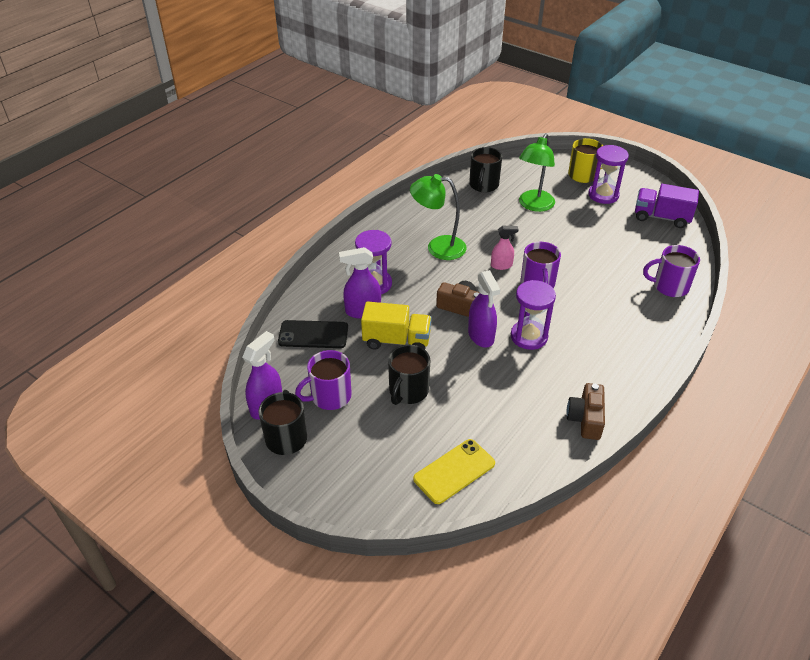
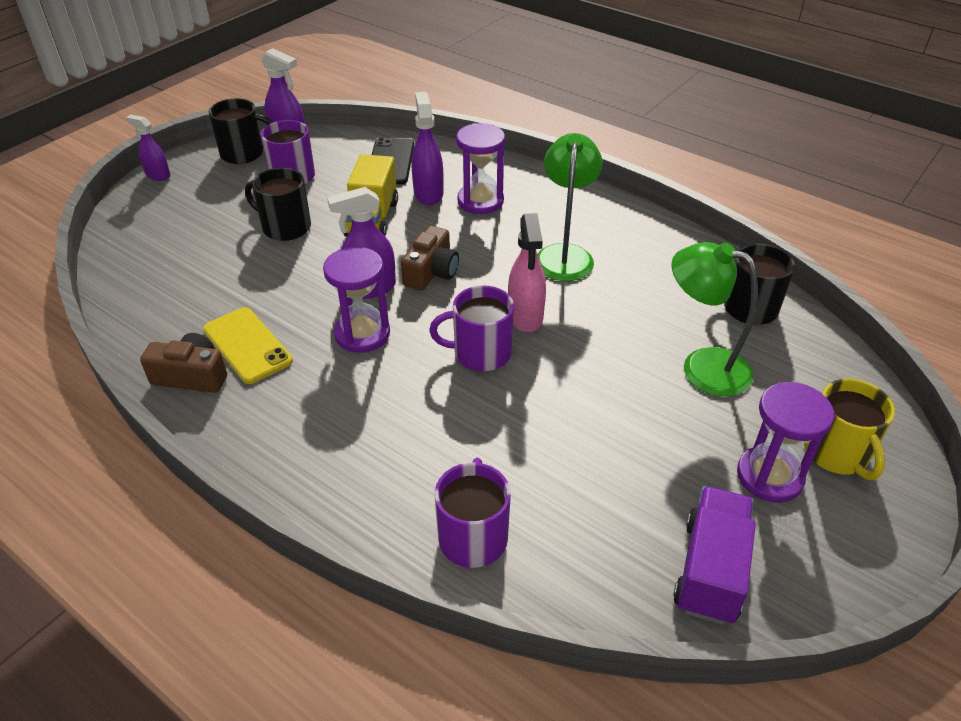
camera: 90 degrees right, 0 degrees up
yellow phone [413,439,495,504] -> yellow phone moved to [203,307,293,384]
pink spray bottle [491,226,519,270] -> pink spray bottle [508,213,546,332], size x1.53
none -> purple spray bottle [126,115,170,181]

